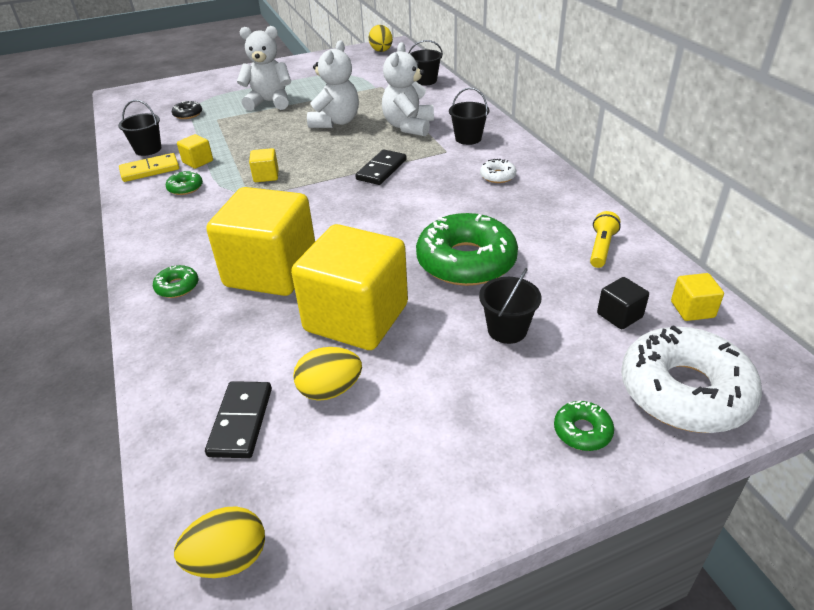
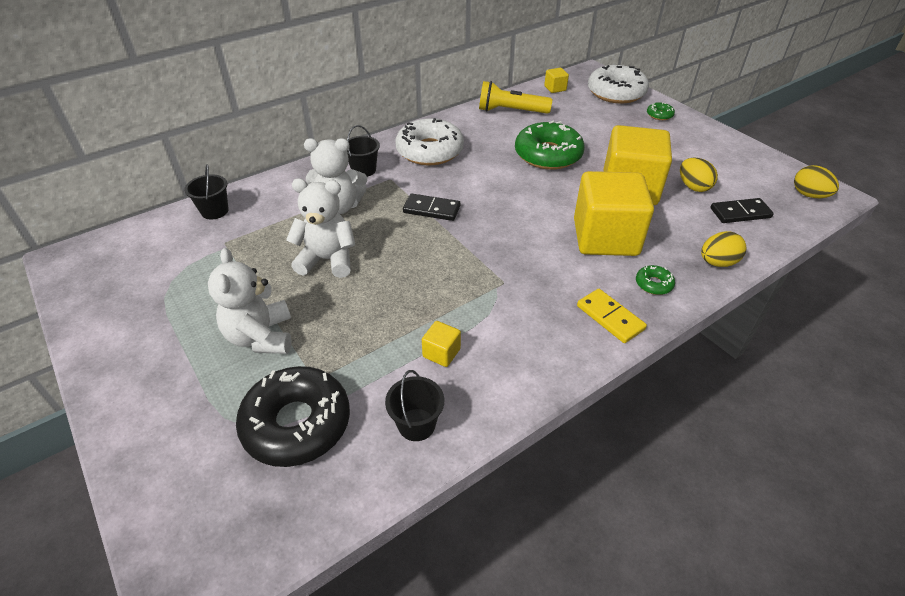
camera: 105 degrees left, 5 degrees up
yellow domino [119,153,179,182] -> yellow domino moved to [577,289,647,343]
green donut [166,171,203,195] -> none
black donut [172,101,202,119] -> black donut [236,366,350,467], size x2.32
yellow cube [249,148,279,182] -> none
yellow egg [369,25,393,52] -> yellow egg moved to [701,231,746,267]
black bucket [479,268,541,344] -> none
white donut [480,159,516,183] -> white donut [395,118,464,165], size x2.32
yellow flashlight [590,211,621,268] -> yellow flashlight [479,81,552,114], size x1.70
black cube [597,277,649,329] -> none

